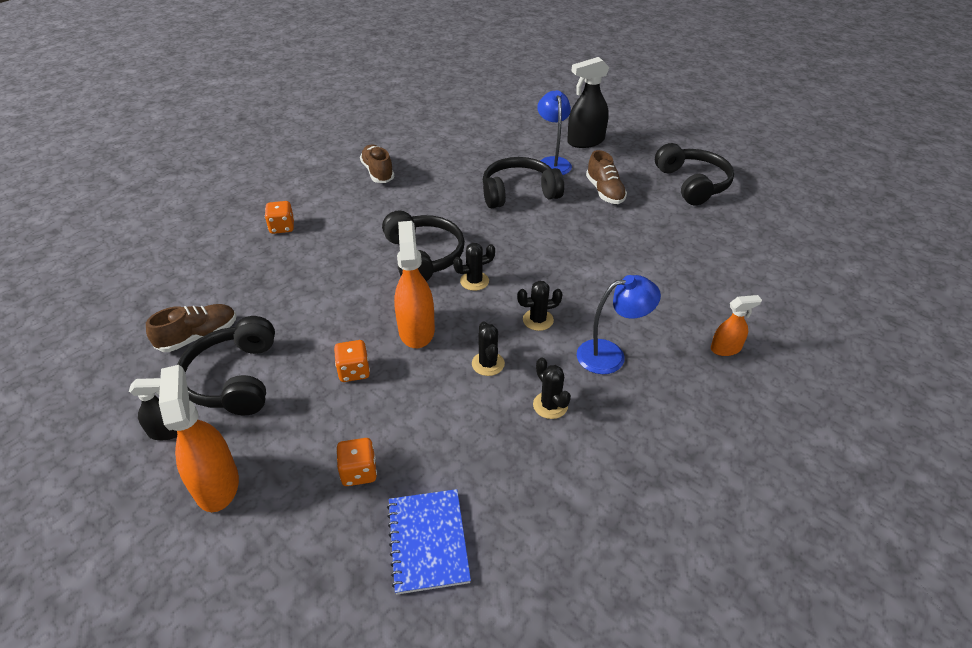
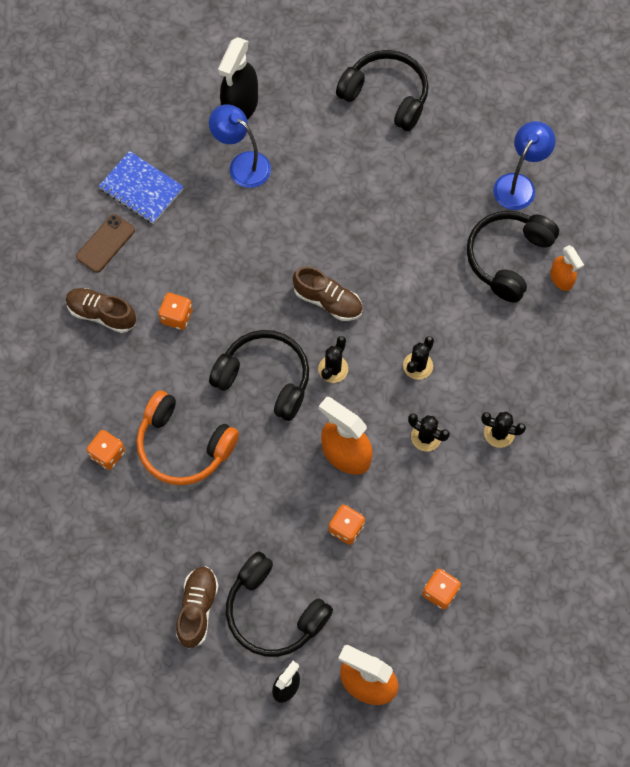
camera: 45 degrees left, 25 degrees up
blue notebook [387,489,471,595] -> blue notebook moved to [99,151,184,224]
black headphones [483,157,564,209] -> black headphones moved to [467,211,559,303]
blue lamp [577,275,661,374] -> blue lamp moved to [493,121,555,210]
brown shoe [586,150,627,204] -> brown shoe moved to [293,266,363,321]
orange spray bottle [711,295,762,356] -> orange spray bottle turned 120 degrees clockwise [550,245,584,291]
none -> brown phone [76,214,135,273]
none -> orange headphones [136,390,239,485]
none -> orange dice [158,293,193,330]

